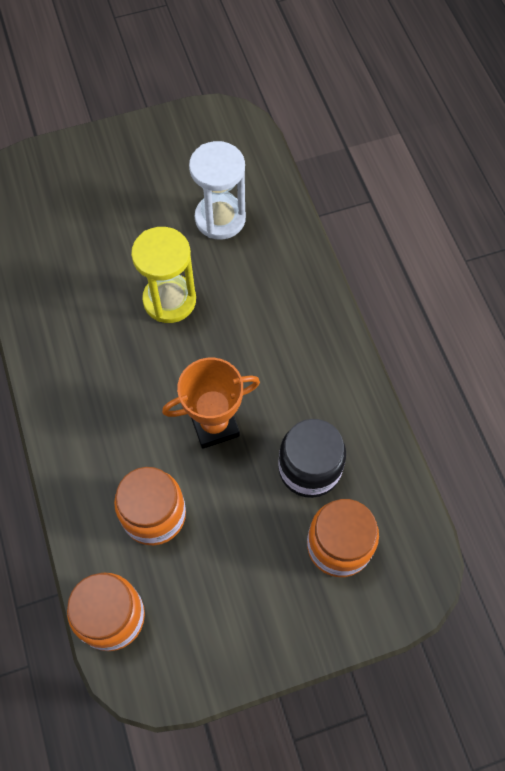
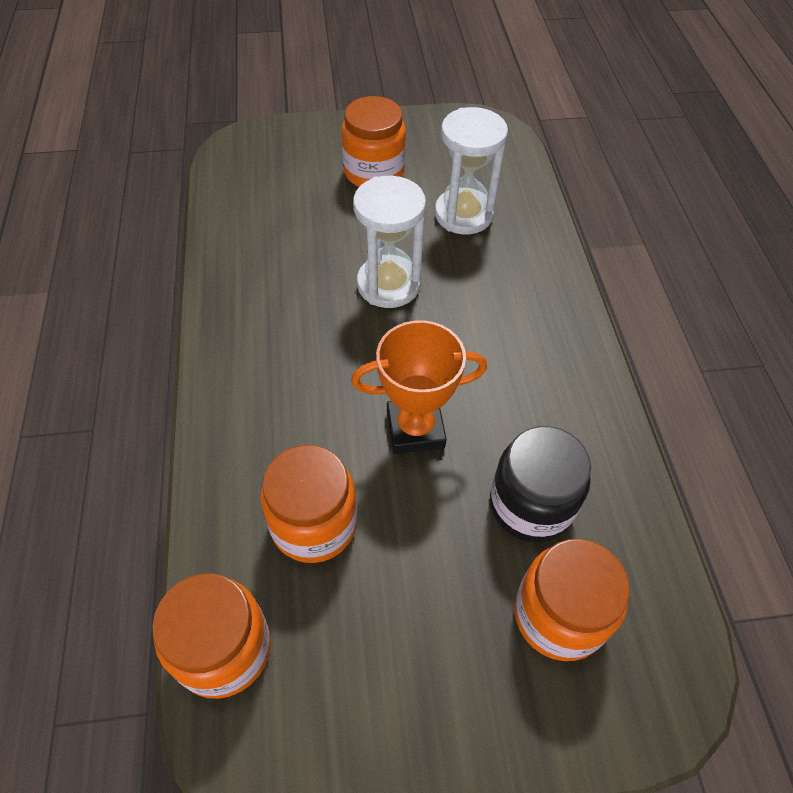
camera: 10 degrees right, 10 degrees down
yellow hourglass [131,227,196,323] -> white hourglass [353,176,426,308]
none -> orange jar [341,96,406,187]

